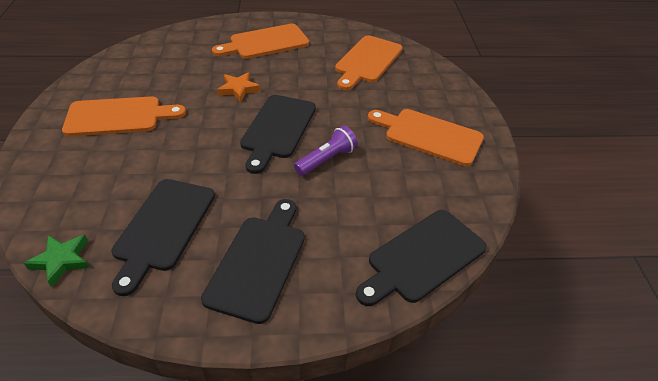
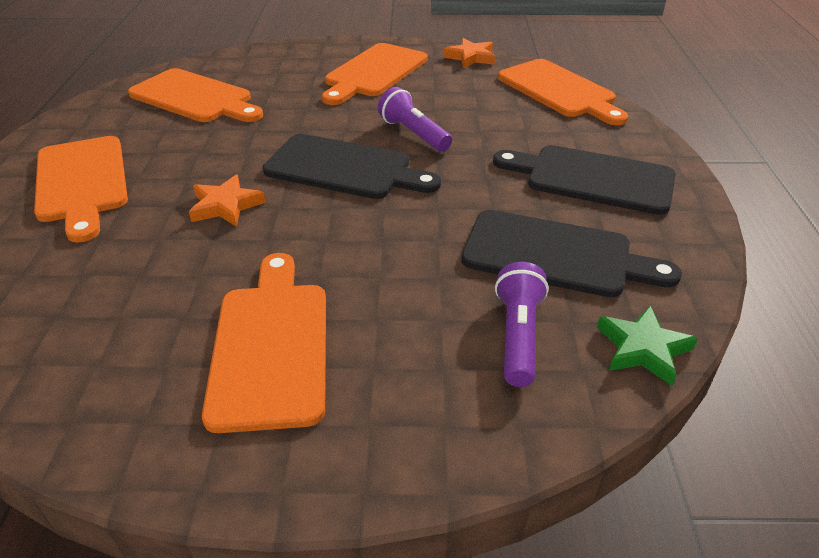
camera: 85 degrees left, 5 degrees down
black cutting board [356,210,487,306] -> orange cutting board [498,59,628,125]
none -> orange star [443,38,495,69]
none -> purple flashlight [495,262,549,387]

